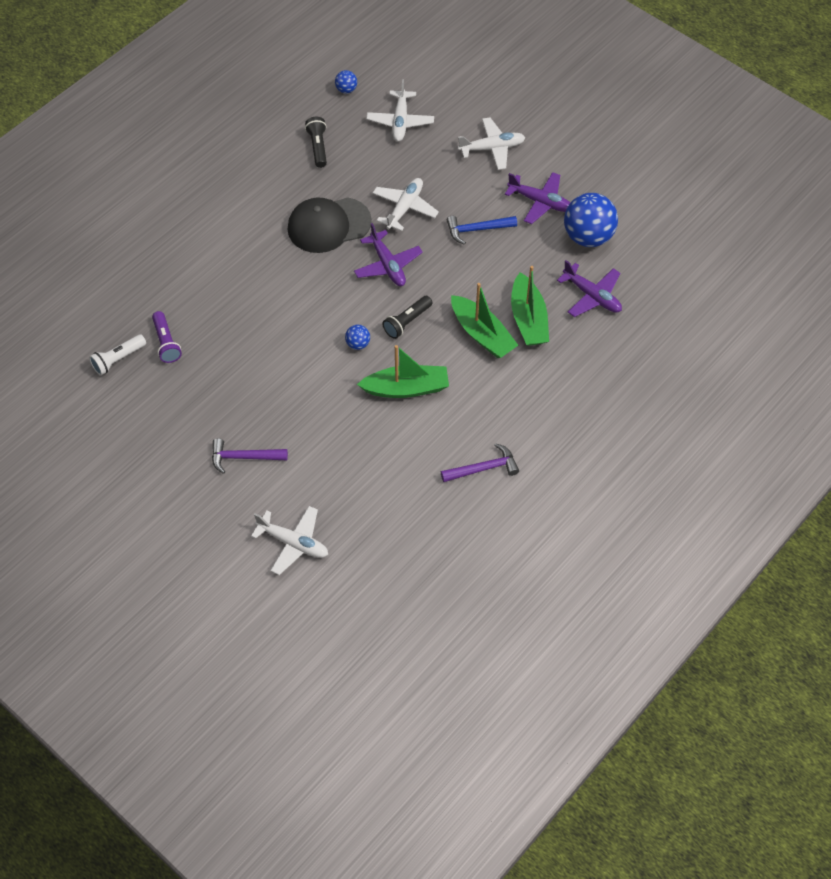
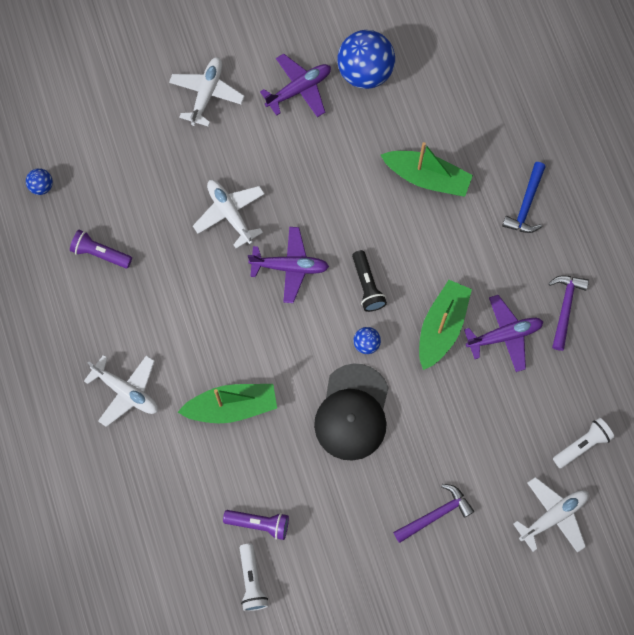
camera: 60 degrees left, 15 degrees up
purple hammer [212,438,288,474] -> purple hammer turned 150 degrees counterclockwise [393,484,474,543]
black cap [288,197,372,253] -> black cap moved to [314,364,389,461]
black flashlight [305,117,327,168] -> purple flashlight [70,230,132,268]
white plane [366,79,434,142] -> white plane moved to [84,355,158,427]
blue hammer [447,216,517,245] -> blue hammer moved to [502,162,546,233]
green boat [451,283,518,358] -> green boat moved to [178,384,277,423]
purple plane [557,260,622,317] -> purple plane moved to [464,295,543,372]
none -> white flashlight [553,418,614,469]

